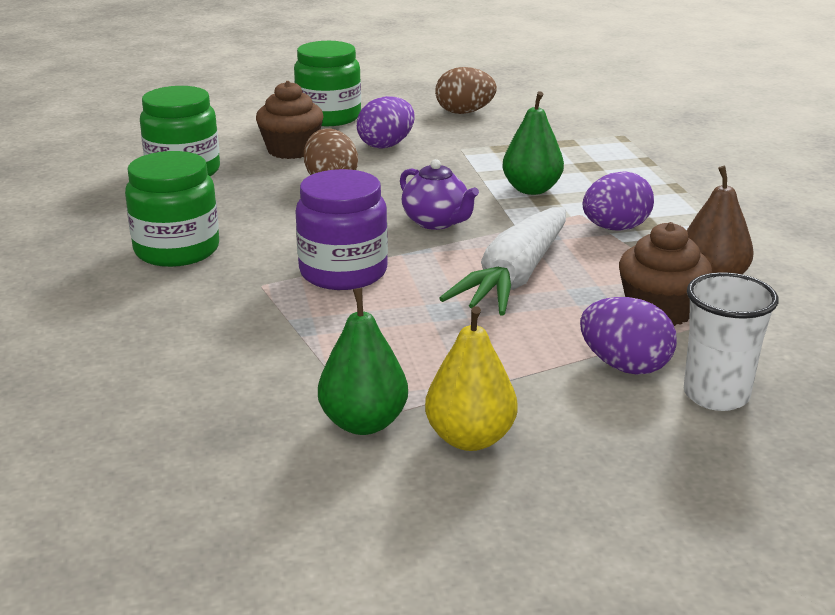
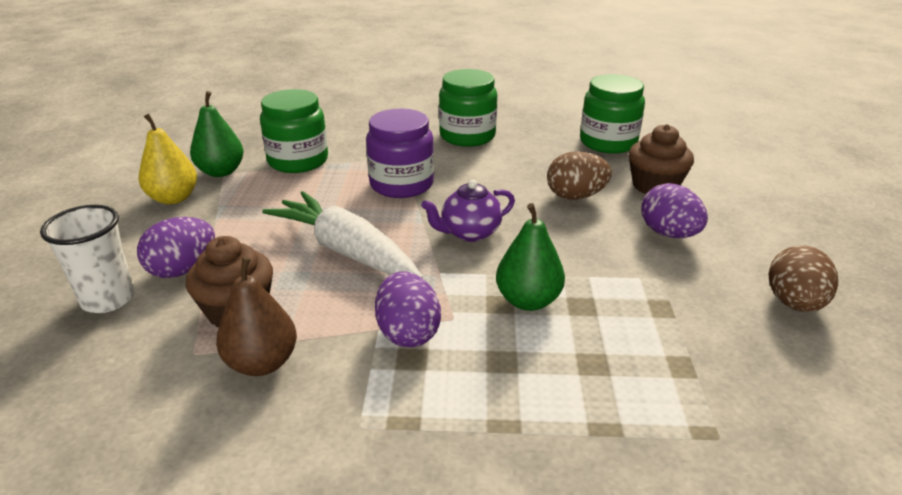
camera: 105 degrees right, 5 degrees up
green jar [294,41,361,126] -> green jar moved to [260,89,328,173]

